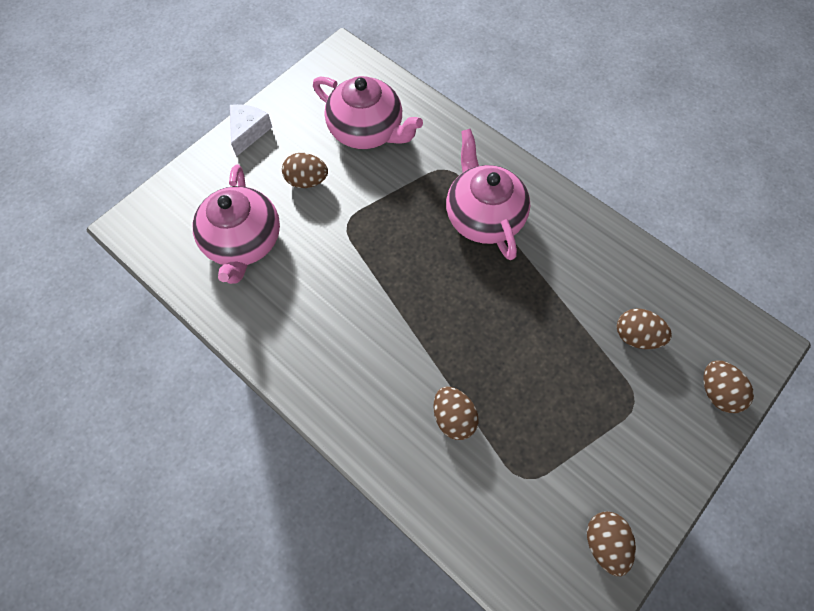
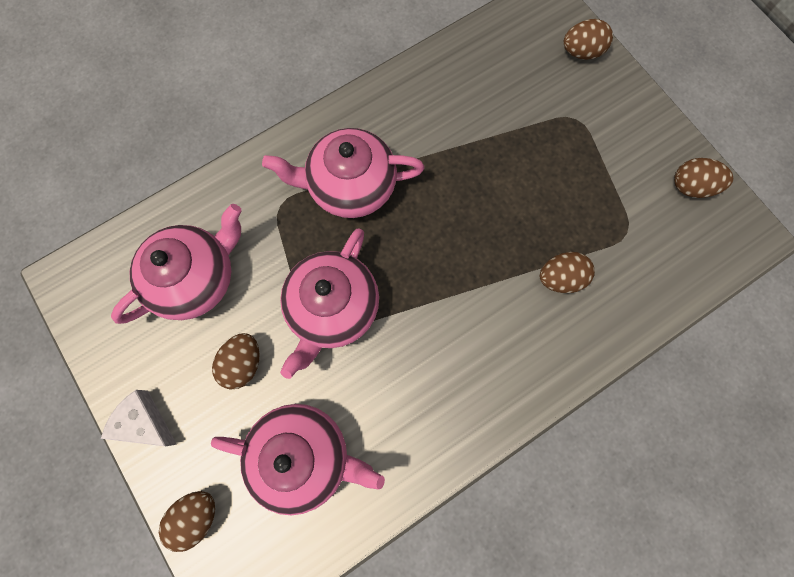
camera: 75 degrees left, 10 degrees up
brown egg [617,308,672,349] -> brown egg moved to [159,491,215,552]
none -> pink teapot [280,228,379,379]

